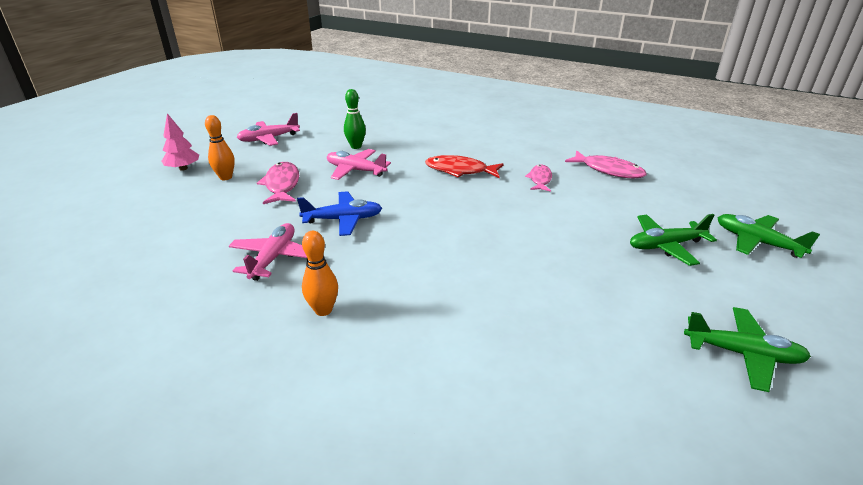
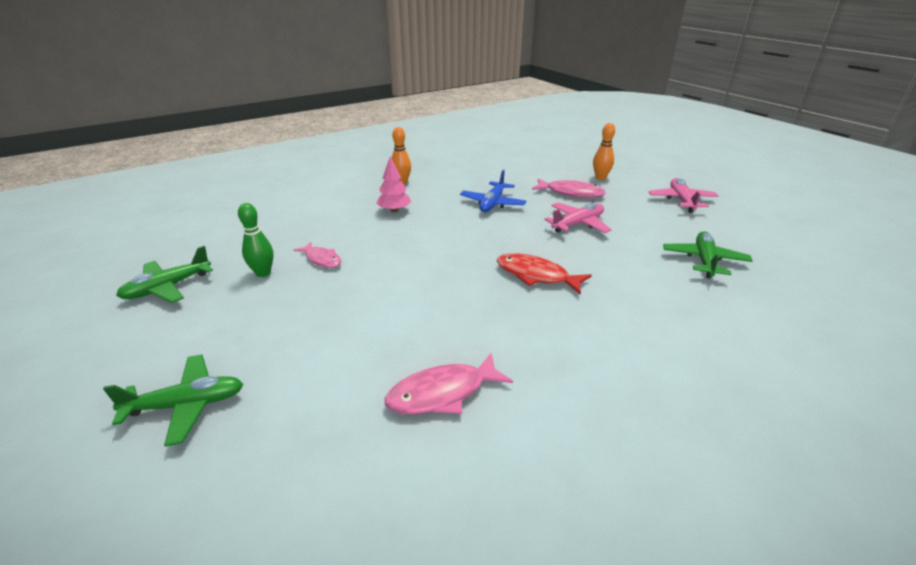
camera: 120 degrees right, 0 degrees up
pink tree [162,113,199,171] -> pink tree moved to [376,156,411,212]
pink plane [229,223,307,281] -> none
green bowling pin [344,89,366,149] -> green bowling pin moved to [238,203,273,277]
red fish [425,155,504,178] -> red fish turned 105 degrees counterclockwise [497,253,592,295]
pink fish [525,165,552,192] -> pink fish moved to [294,242,341,268]
green plane [630,214,717,266] -> green plane moved to [663,231,752,279]

